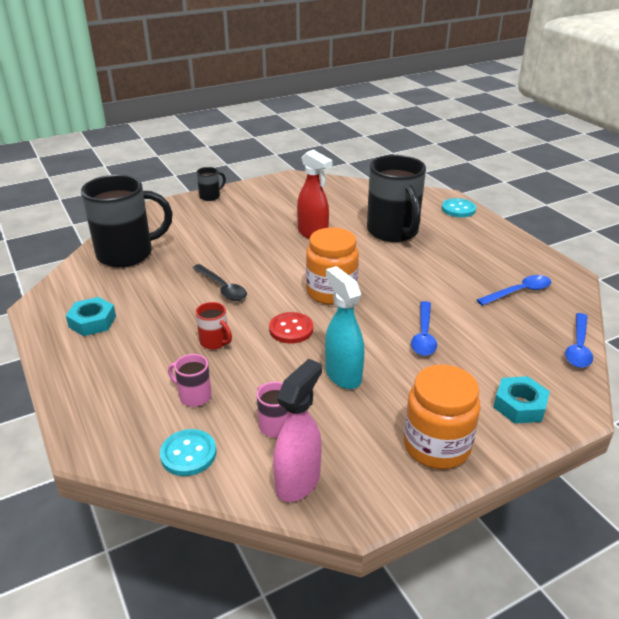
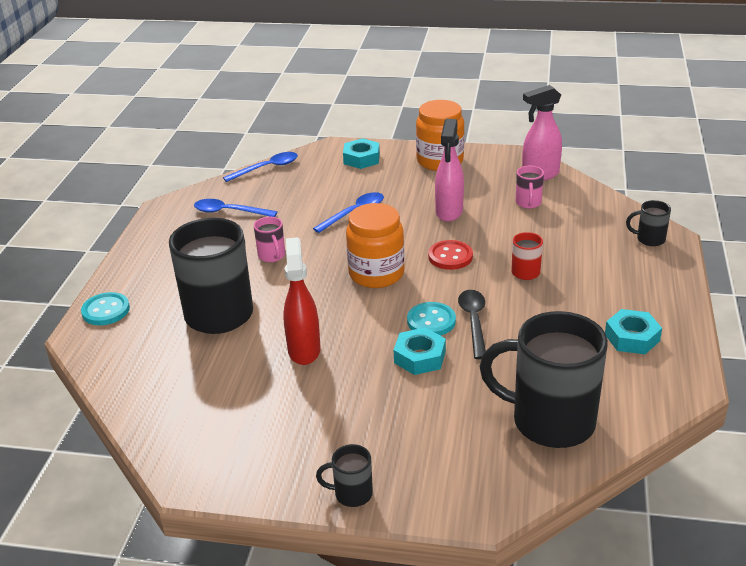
camera: 140 degrees left, 0 degrees up
turquoise button [160,429,216,476] -> turquoise button moved to [407,302,456,336]
pink mug [168,354,211,407] -> pink mug moved to [254,217,285,262]
turquoise spray bottle [325,266,364,389] -> pink spray bottle [435,119,464,222]
none -> turquoise nut [394,327,446,375]
none -> black mug [626,200,671,246]

